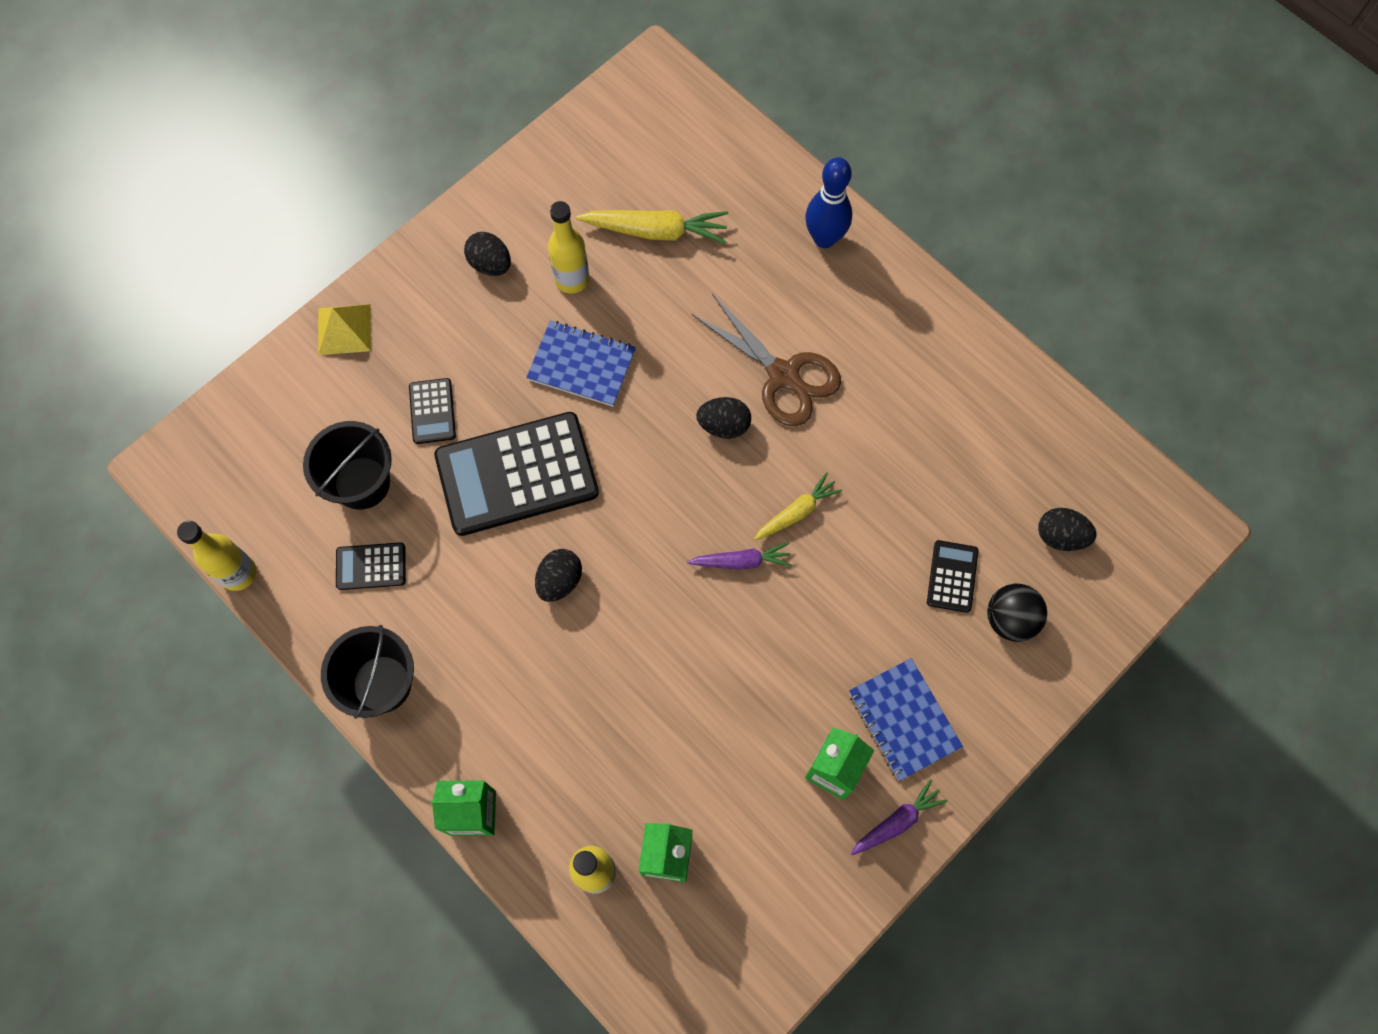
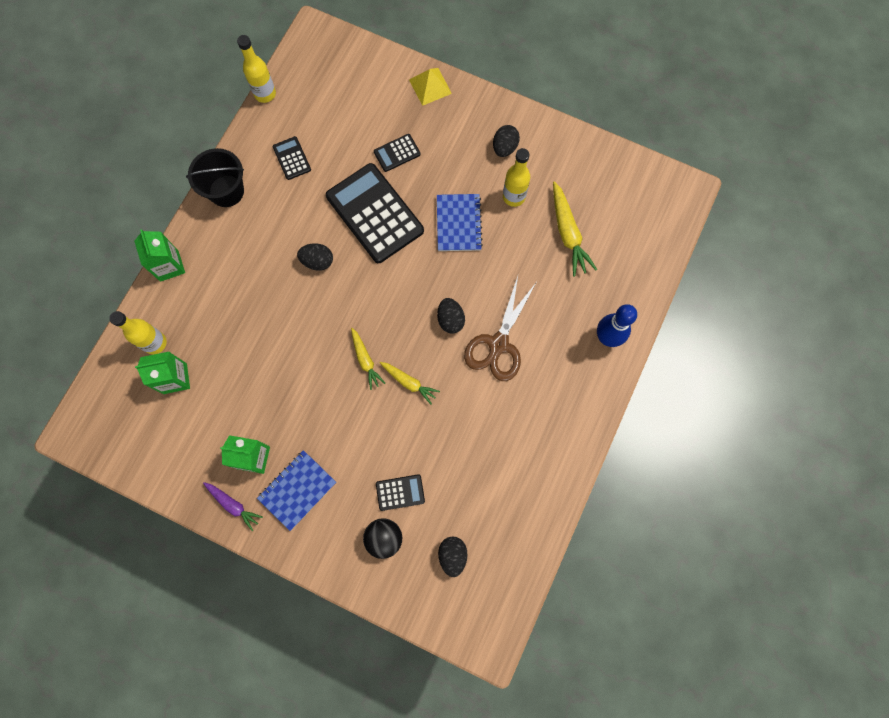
camera: 70 degrees right, 5 degrees up
black bucket [303,421,392,510] -> none
purple carrot [687,542,792,570] -> yellow carrot [351,328,385,390]

